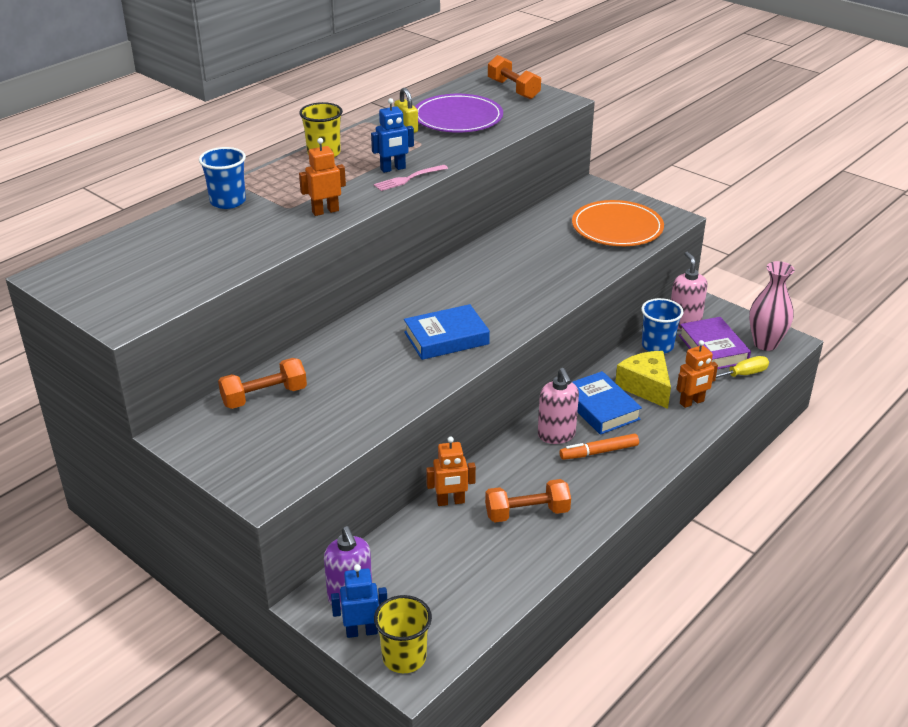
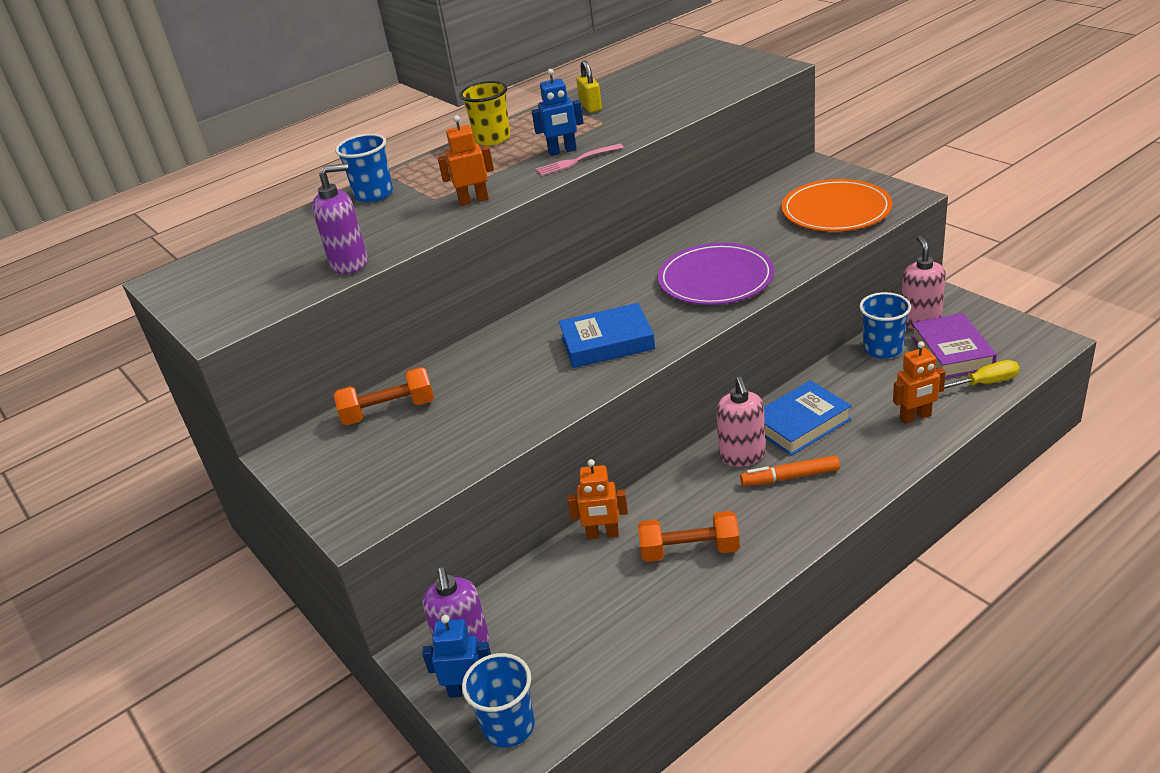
camera: 15 degrees right, 0 degrees up
yellow cup [374,595,432,673] -> blue cup [462,653,535,748]
purple plate [415,94,503,133] -> purple plate moved to [658,243,774,305]
orange dumbbell [488,55,541,99] -> none
blue book [572,371,642,435] -> blue book turned 75 degrees clockwise [764,380,852,456]
yellow cheese [615,351,671,409] -> none
pink vase [749,261,795,351] -> none
none -> purple soap dispenser [312,163,368,274]

